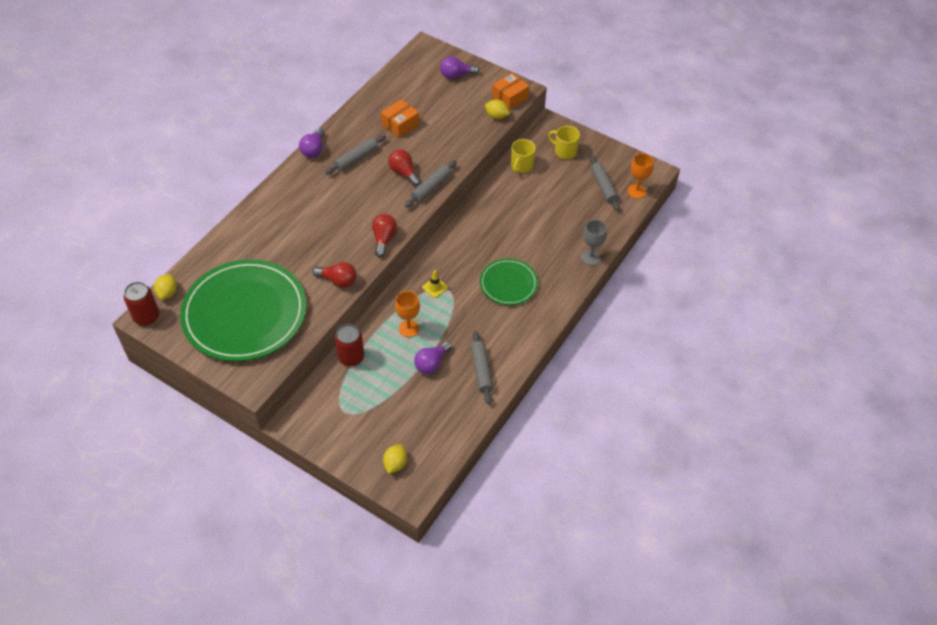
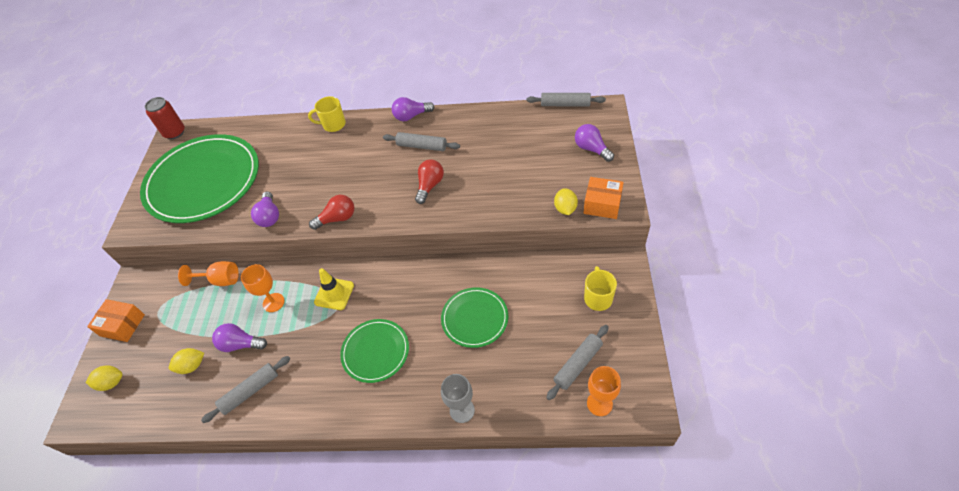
camera: 65 degrees right, 0 degrees up
yellow lemon [154,274,177,300] -> yellow lemon moved to [169,348,204,374]
red light bulb [313,262,356,288] -> purple light bulb [251,192,279,227]
red can [335,324,364,366] -> orange goblet [178,261,239,286]
orange box [381,99,419,138] -> orange box moved to [87,299,145,342]
grey rolling pin [405,160,457,208] -> grey rolling pin moved to [526,93,606,106]
yellow traffic cone [422,270,448,298] -> yellow traffic cone [314,268,354,310], size x1.51
yellow mug [511,139,536,173] -> yellow mug moved to [308,96,346,132]
none -> green plate [441,287,508,348]

